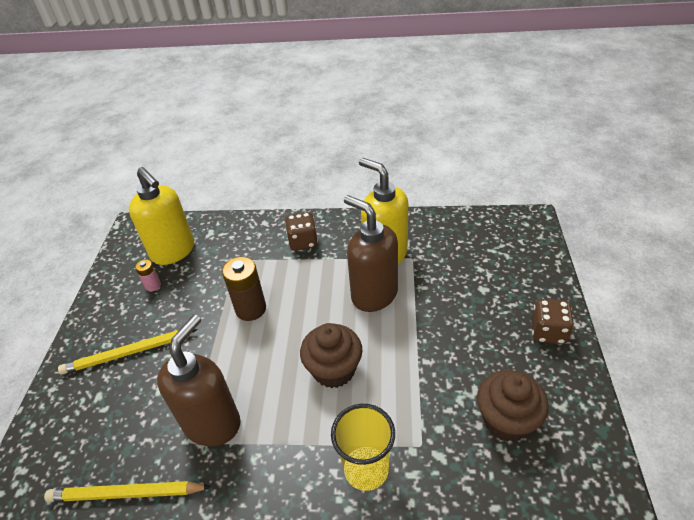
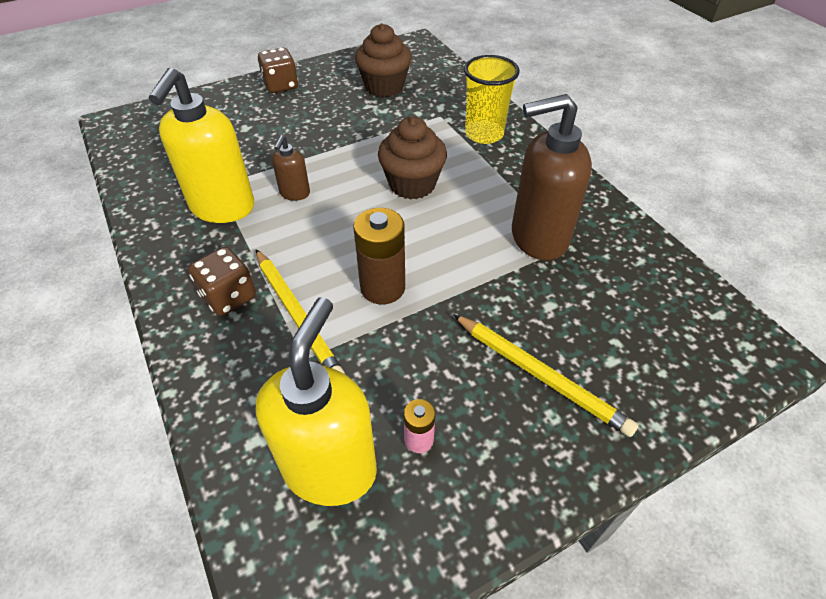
camera: 125 degrees left, 5 degrees up
yellow pencil [44,481,211,502] -> yellow pencil moved to [256,249,345,374]
brown soap dispenser [344,195,398,312] -> brown soap dispenser [272,135,310,201], size x0.48

